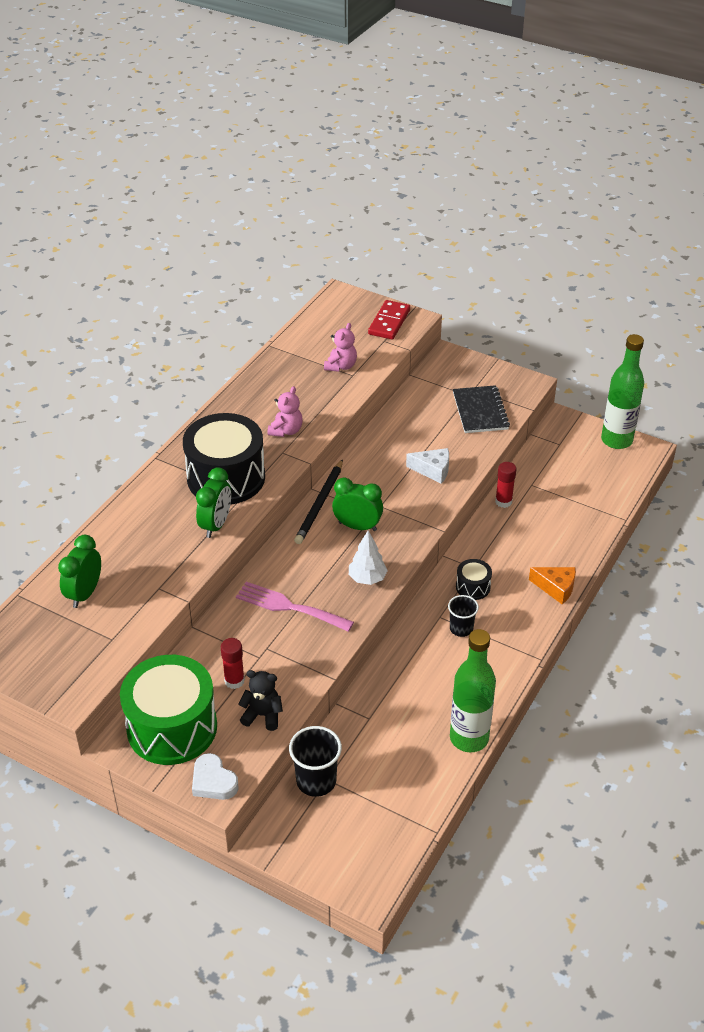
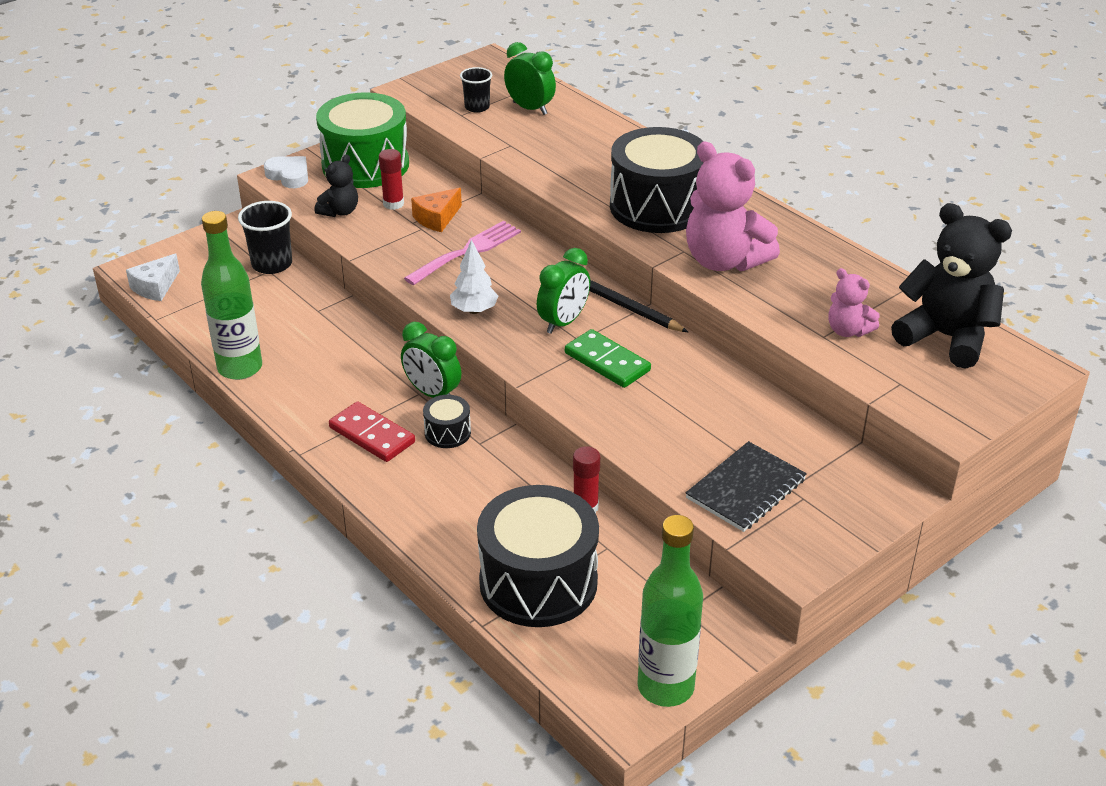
camera: 110 degrees right, 5 degrees down
white heart [192,753,239,800] -> white heart turned 60 degrees clockwise [264,156,308,188]
green clock [196,467,231,538] -> green clock moved to [401,322,461,398]
pink teddy bear [268,386,303,437] -> pink teddy bear [686,142,780,271], size x1.93
red domino [368,300,410,340] -> red domino moved to [329,401,415,462]
white cheese [406,448,449,484] -> white cheese moved to [126,253,180,301]
black cup [448,595,479,637] -> black cup moved to [460,67,492,113]
black notebook [453,385,510,433] -> black notebook turned 60 degrees counterclockwise [686,441,807,532]
orange cheese [529,567,576,604] -> orange cheese moved to [411,188,462,232]
none -> black drum [477,485,599,627]
none -> green domino [565,329,651,388]
none -> black teddy bear [891,203,1012,369]

